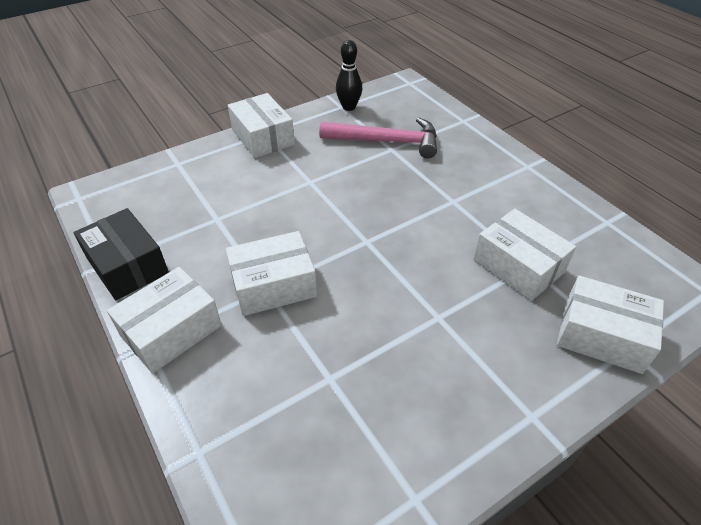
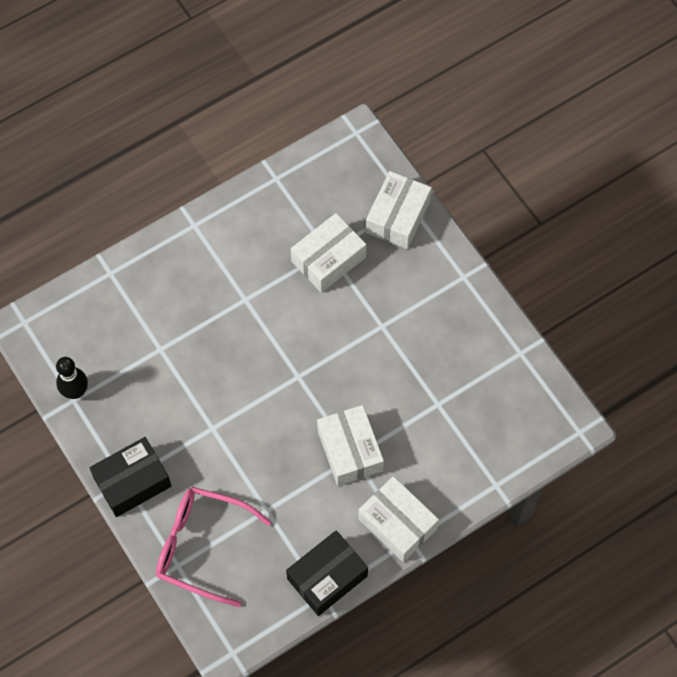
camera: 90 degrees left, 20 degrees up
white box [228,93,295,158] -> black box [89,437,171,517]
pink hammer [319,118,437,158] -> none
none -> pink glasses [156,487,271,607]

